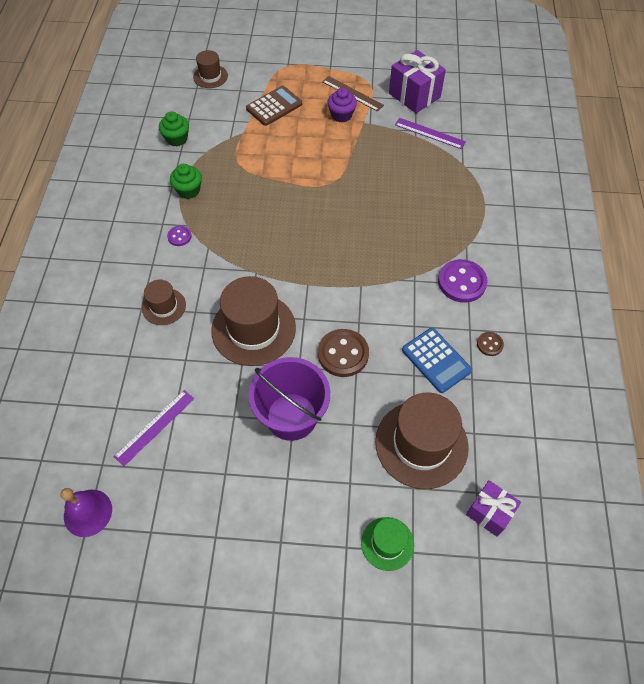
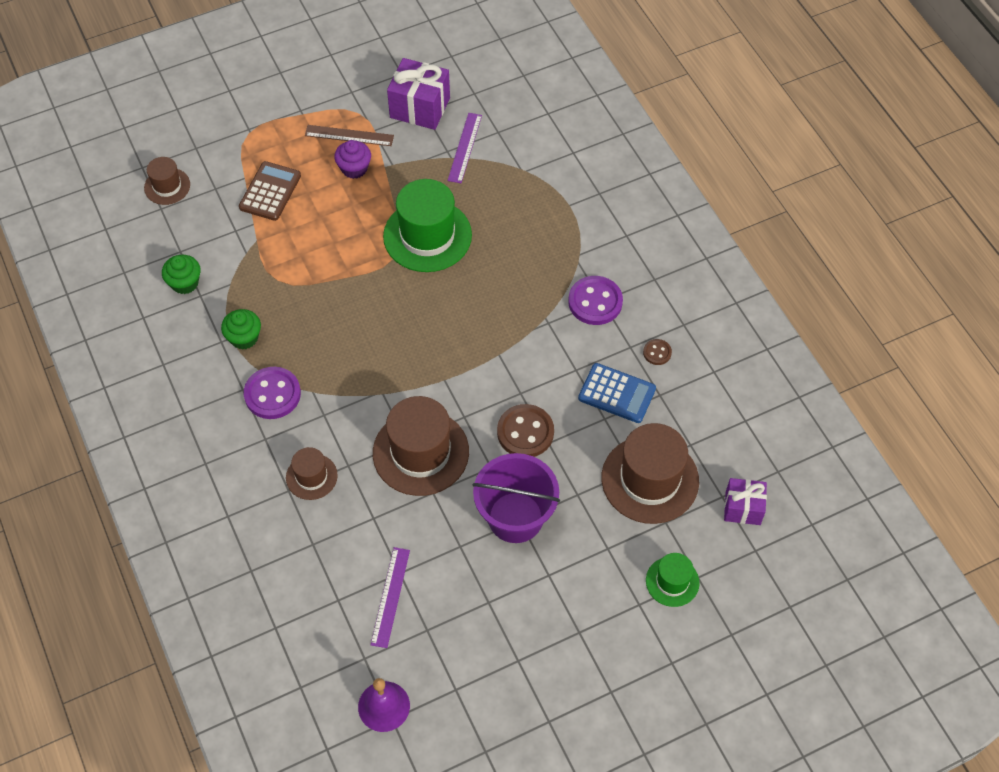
camera: 30 degrees left, 0 degrees up
purple button [167,226,192,246] -> purple button [244,367,301,419], size x1.95
purple ruler [395,118,466,149] -> purple ruler turned 75 degrees counterclockwise [448,113,482,183]
none -> green hat [383,179,472,272]

